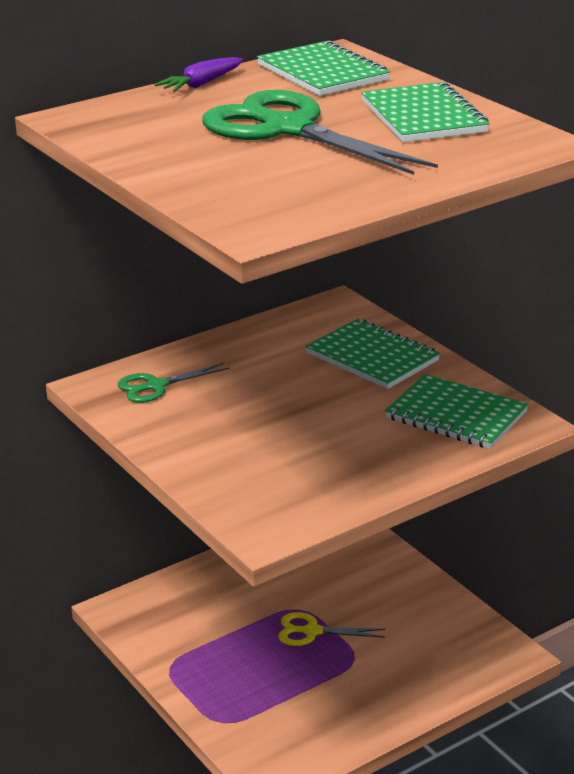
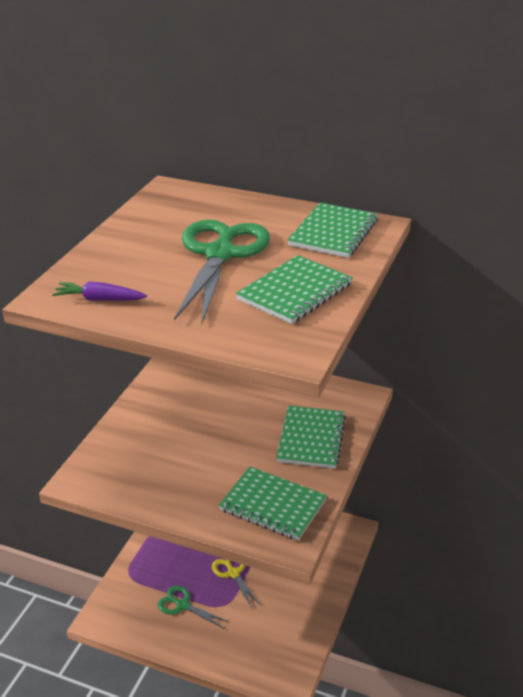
camera: 55 degrees right, 5 degrees up
green scissors [118,363,230,403] -> green scissors moved to [157,586,229,628]
purple carrot [154,57,243,92] -> purple carrot moved to [52,281,147,300]
green notebook [385,374,529,449] -> green notebook turned 60 degrees counterclockwise [219,467,327,541]

